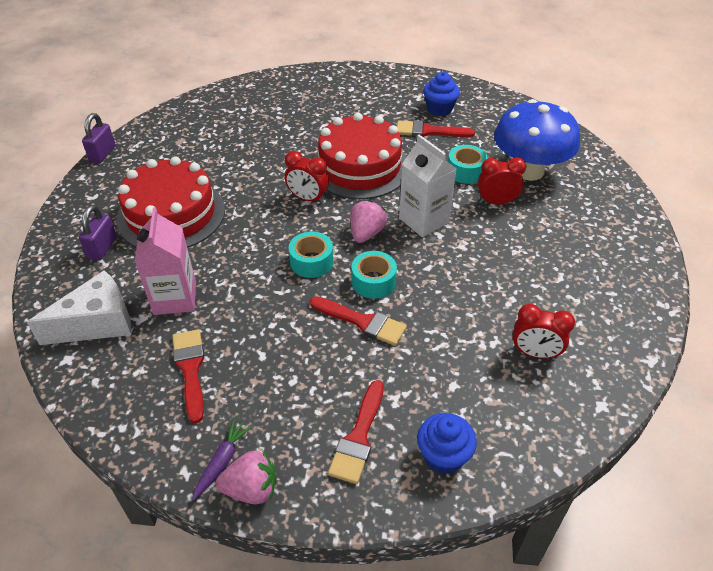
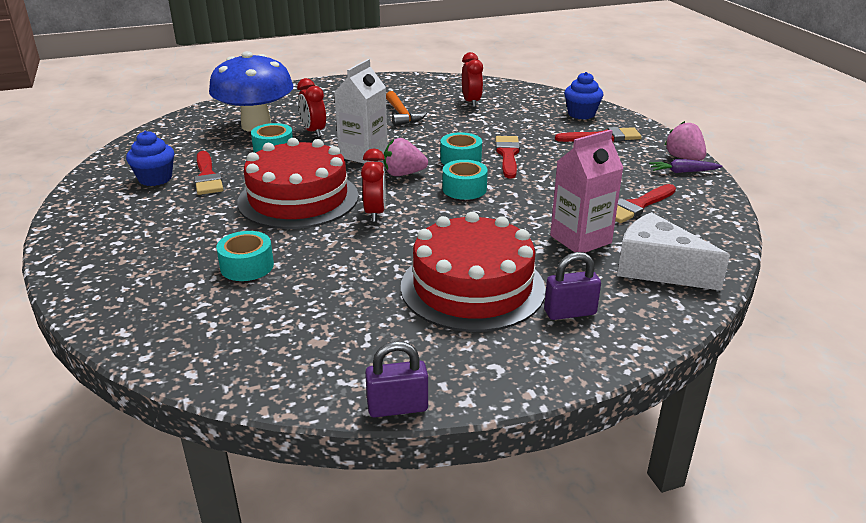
camera: 115 degrees left, 15 degrees down
none -> turquoise tape [216,231,274,281]
none -> orange hammer [386,91,427,126]

